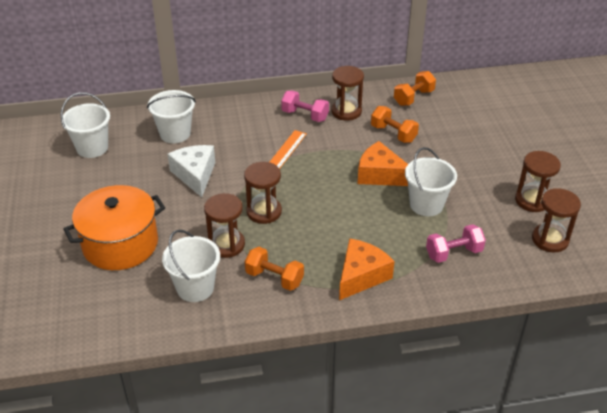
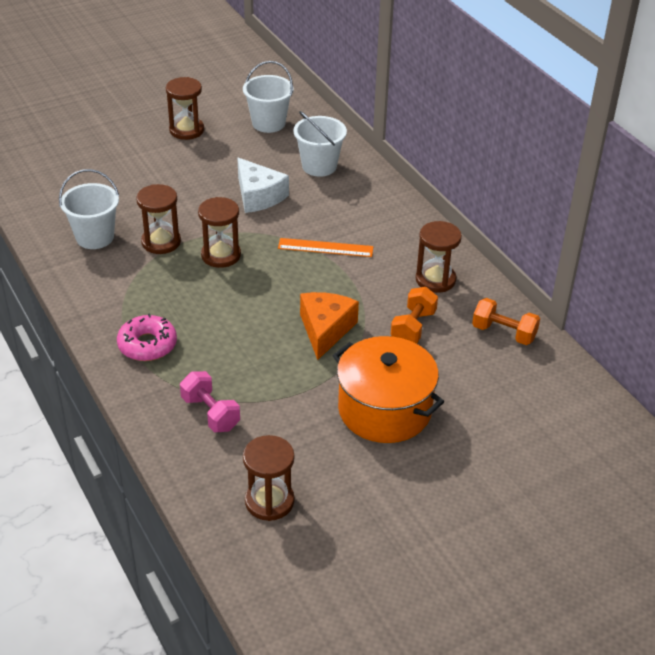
camera: 70 degrees right, 0 degrees up
orange pot [63,185,165,270] -> orange pot moved to [333,336,444,443]
white cheese [168,145,215,197] -> white cheese turned 90 degrees clockwise [237,158,289,213]
orange dumbbell [245,247,304,291] -> none
pink dumbbell [281,90,329,122] -> none
orange cheese [339,238,394,300] -> pink donut [117,313,177,361]
white bucket [405,147,457,216] -> none
brown hourglass [515,151,561,212] -> brown hourglass moved to [166,77,204,140]

